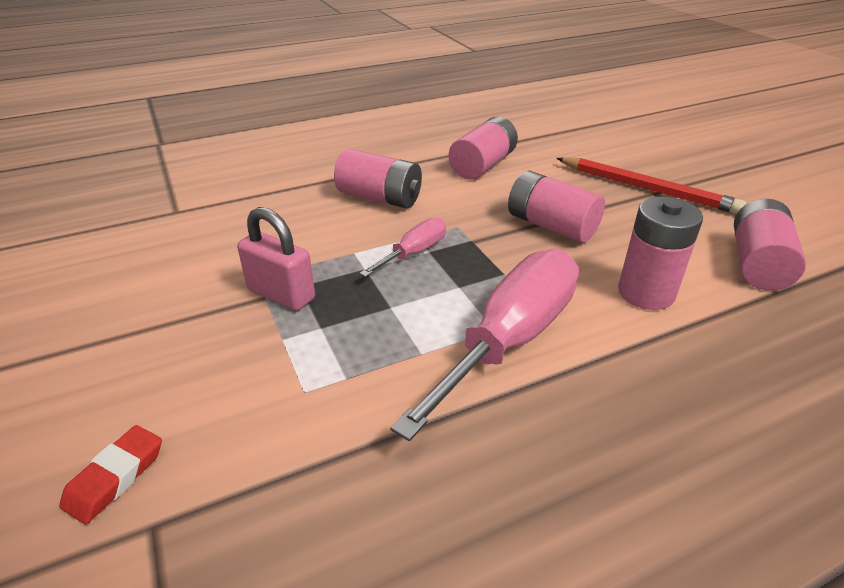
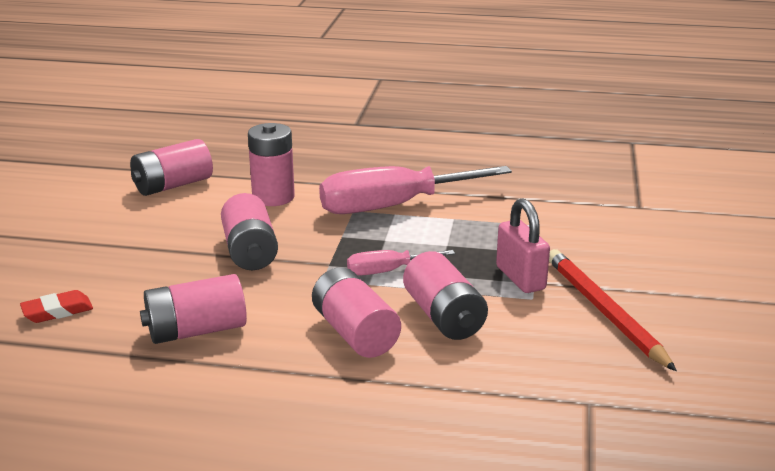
camera: 145 degrees left, 10 degrees down
red eraser [59,425,162,524] -> red eraser moved to [20,290,93,323]
red pencil [556,157,746,214] -> red pencil moved to [549,249,677,371]
none -> pink battery [403,251,488,340]

